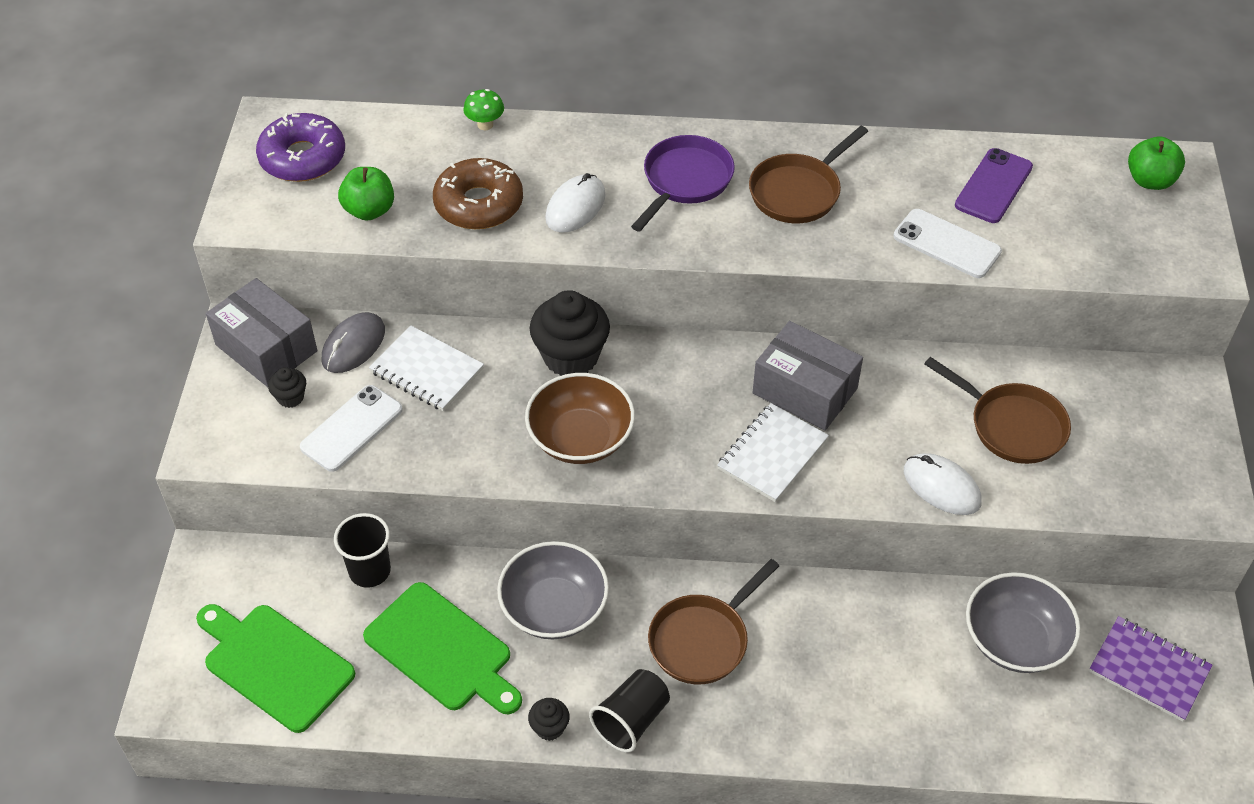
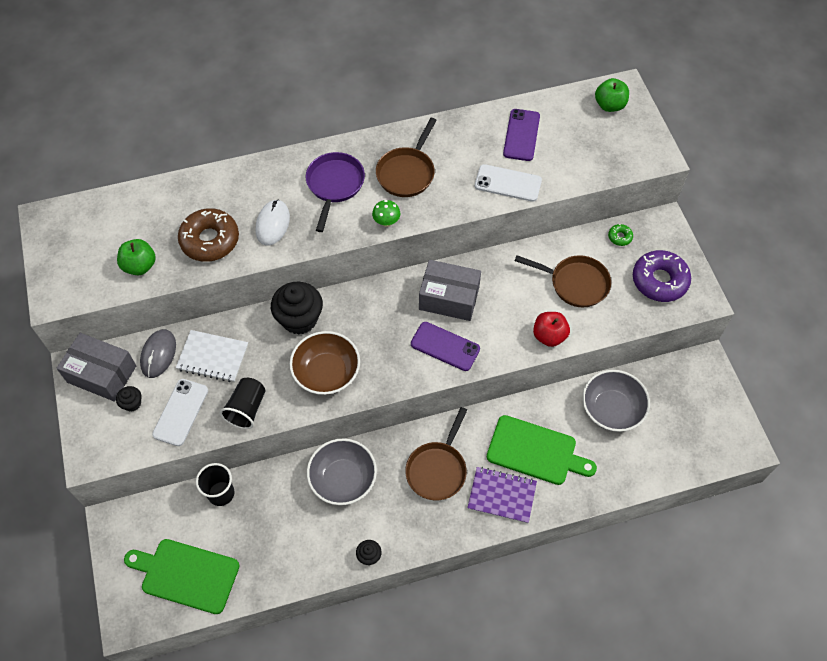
camera: 20 degrees left, 10 degrees up
purple donut [256,113,345,182] -> purple donut moved to [633,250,691,302]
green cutting board [363,582,522,715] -> green cutting board moved to [487,415,597,485]
green mushroom [463,89,504,130] -> green mushroom moved to [372,200,400,227]
black cup [589,669,670,753] -> black cup moved to [220,378,266,429]
white notebook [717,403,829,502] -> purple phone [411,322,480,371]
white mouse [904,453,982,515] -> red apple [533,312,570,347]
purple notebook [1089,616,1213,722] -> purple notebook moved to [467,467,537,523]
none -> green donut [608,224,633,246]

